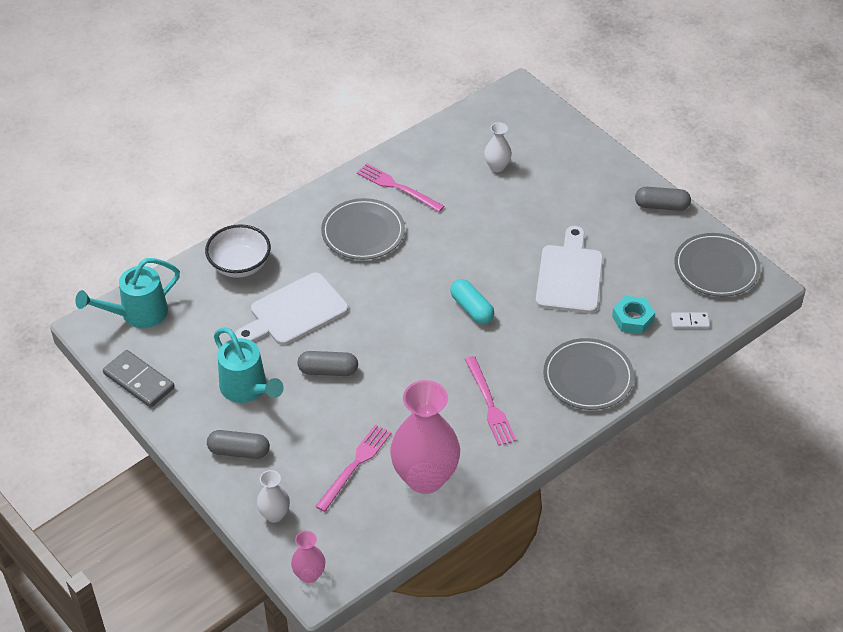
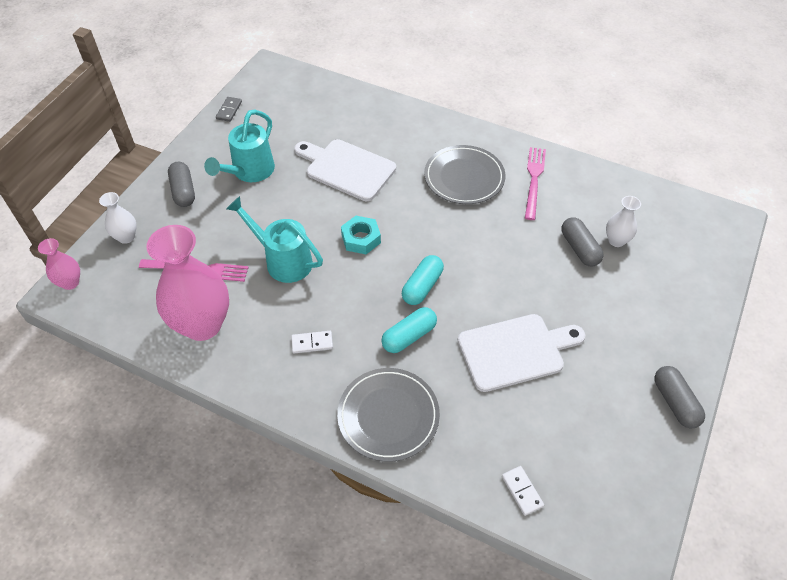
camera: 65 degrees right, 5 degrees up
turquoise watering can [75,258,180,328] -> turquoise watering can moved to [226,196,323,283]
grey domino [103,350,175,408] -> grey domino [216,97,242,122], size x0.55
white bowl [205,224,271,278] -> none
grey capsule [297,351,358,376] -> grey capsule moved to [562,217,604,266]
pink fork [465,356,516,446] -> white domino [291,331,333,353]
turquoise nut [612,296,655,334] -> turquoise nut moved to [341,216,381,254]
grey plate [674,233,760,297] -> none
none -> turquoise capsule [381,307,437,353]

